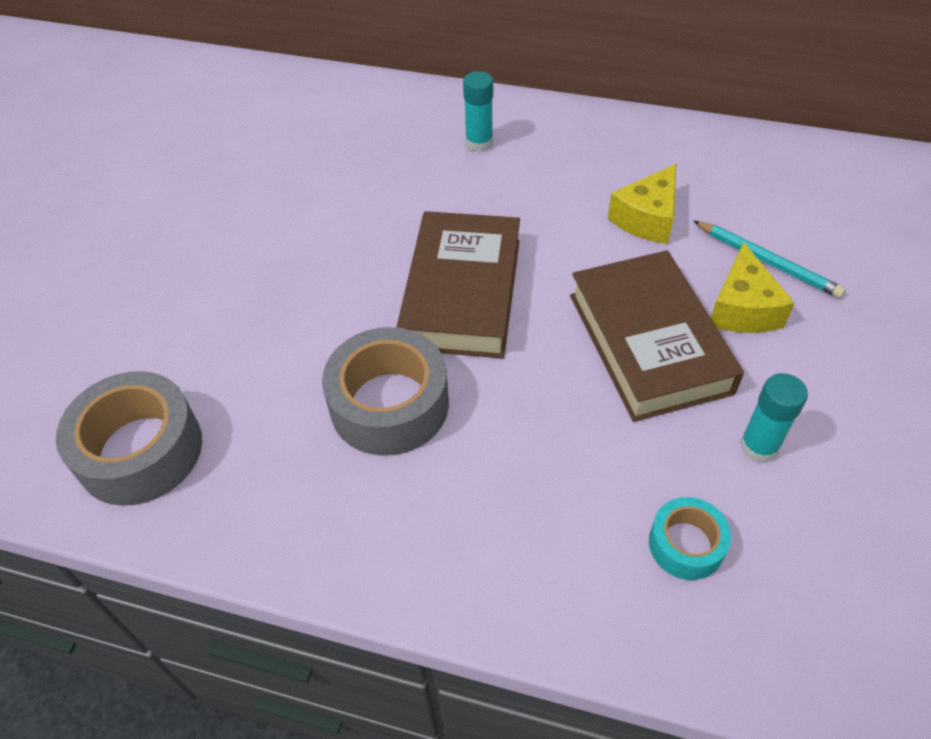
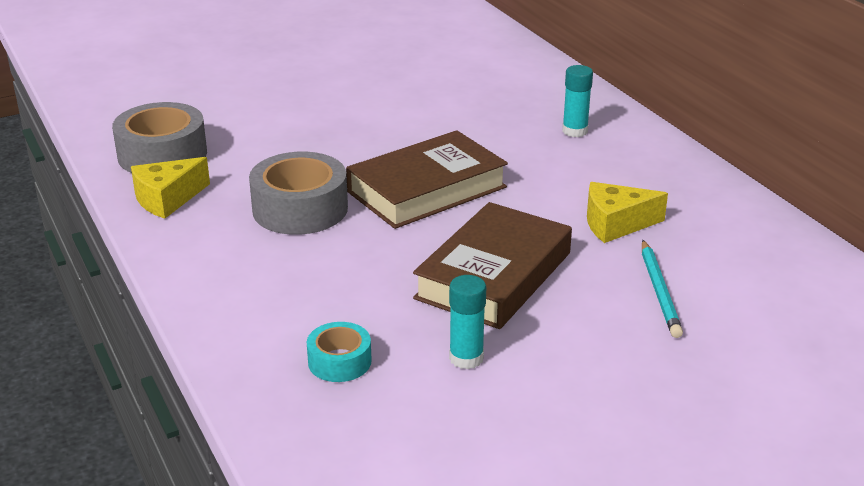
camera: 45 degrees right, 20 degrees down
yellow cheese [711,242,795,333] -> yellow cheese moved to [131,157,210,219]

